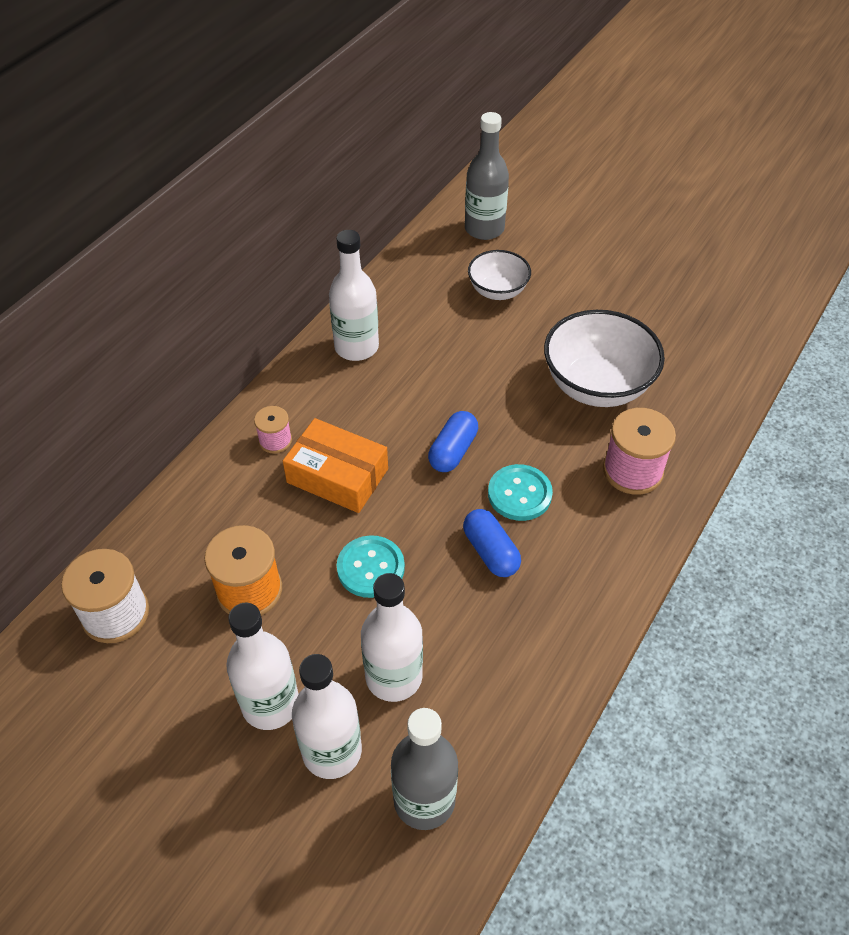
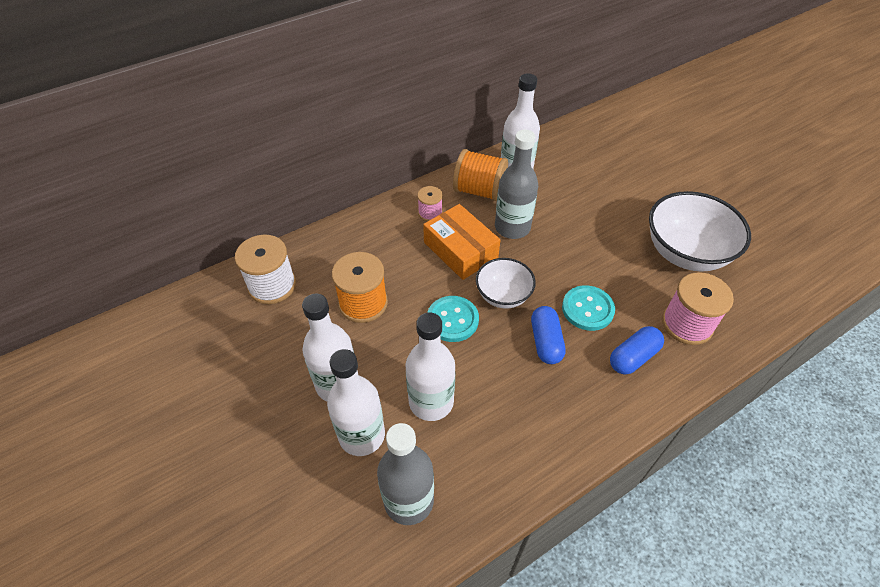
camera: 25 degrees right, 0 degrees up
blue capsule [428,411,478,472] -> blue capsule moved to [610,326,664,374]
grey bottle [465,112,509,240] -> grey bottle moved to [495,130,538,239]
white bowl [468,250,531,300] -> white bowl moved to [476,258,536,309]
none -> orange spool [453,149,508,201]

